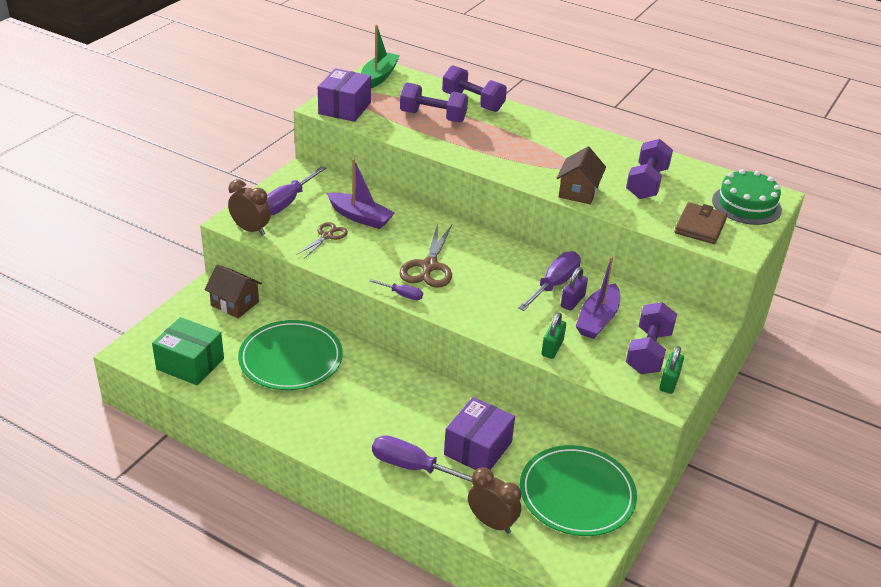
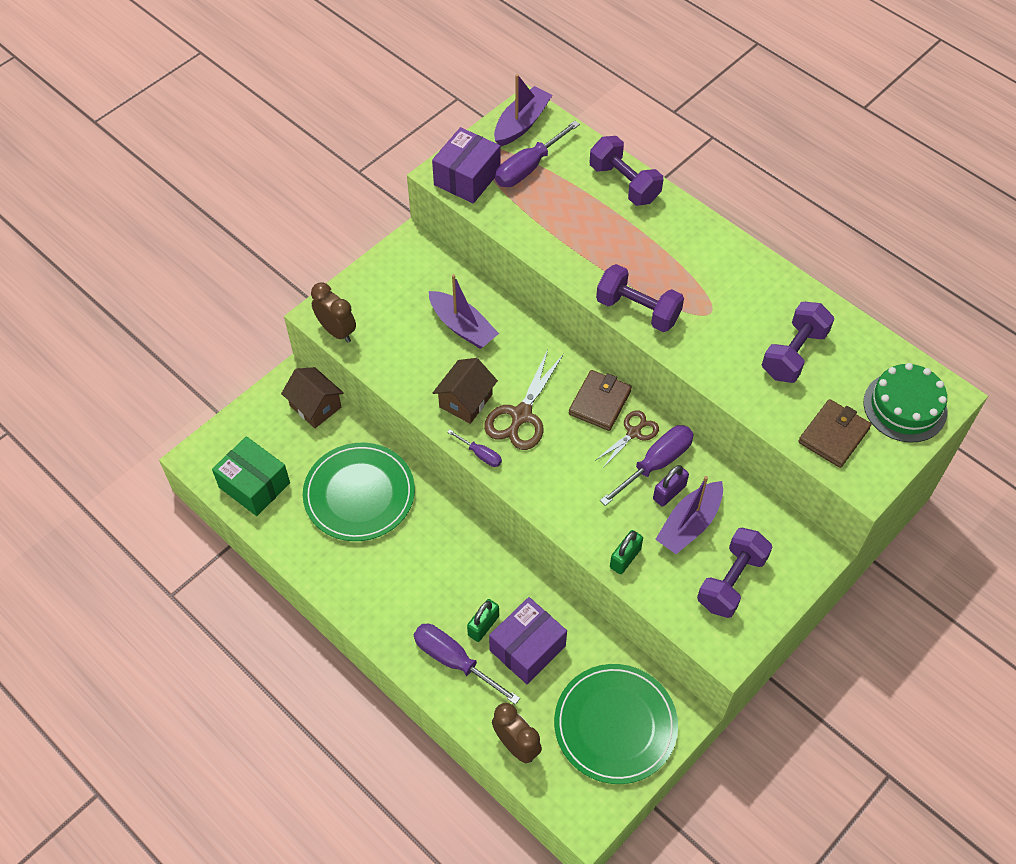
camera: 15 degrees right, 20 degrees up
purple screwdriver [266,166,326,216] -> purple screwdriver moved to [495,121,580,187]
brown scissors [296,222,348,258] -> brown scissors moved to [596,410,659,468]
green boat [361,25,400,88] -> purple boat [494,74,552,147]
purple dumbbell [400,82,468,123] -> purple dumbbell moved to [596,264,684,332]
brown house [557,147,606,204] -> brown house moved to [433,358,498,424]
green padlock [659,346,684,394] -> green padlock moved to [467,599,499,642]
none -> brown wallet [569,370,632,431]

